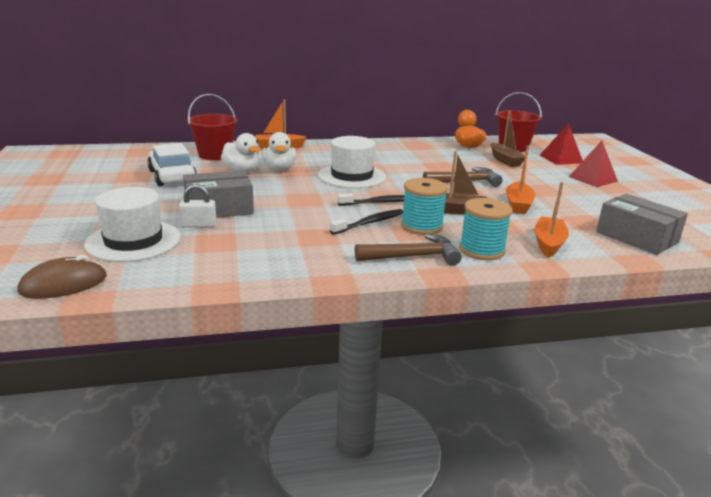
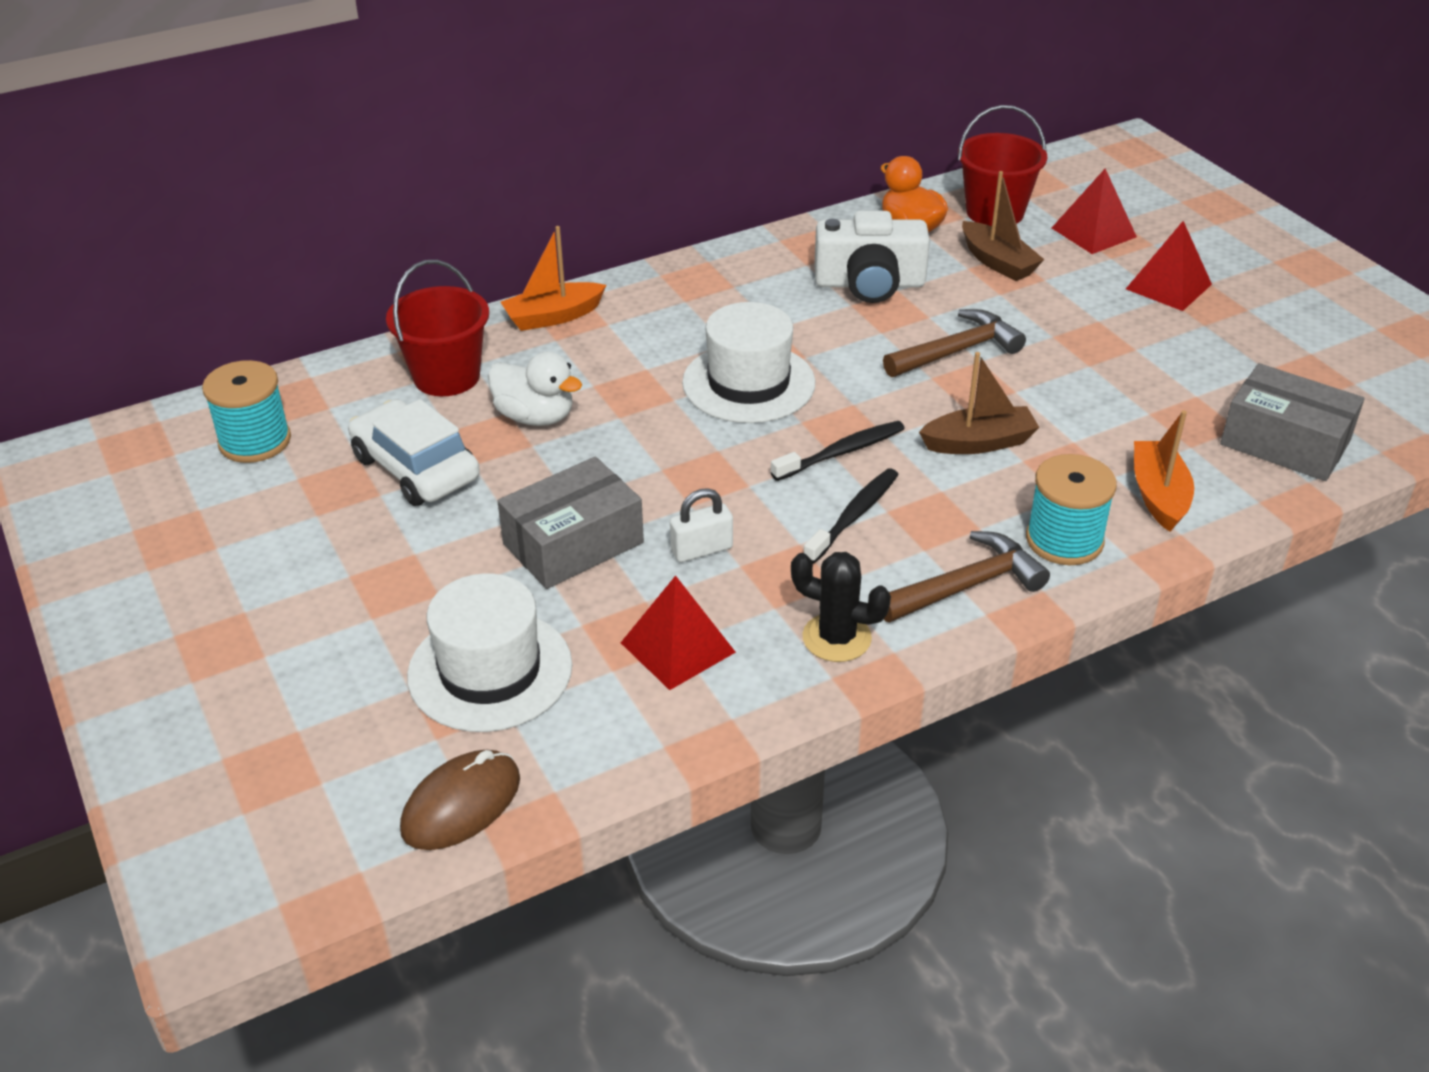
camera: 15 degrees left, 15 degrees up
white padlock [179,184,217,228] -> white padlock moved to [670,488,733,562]
white duck [262,132,296,171] -> none
turquoise spool [401,178,448,235] -> turquoise spool moved to [202,360,291,463]
orange boat [506,145,535,214] -> none
none -> red pyramid [621,576,736,690]
none -> black cactus [791,552,891,662]
none -> white camera [814,211,930,303]

